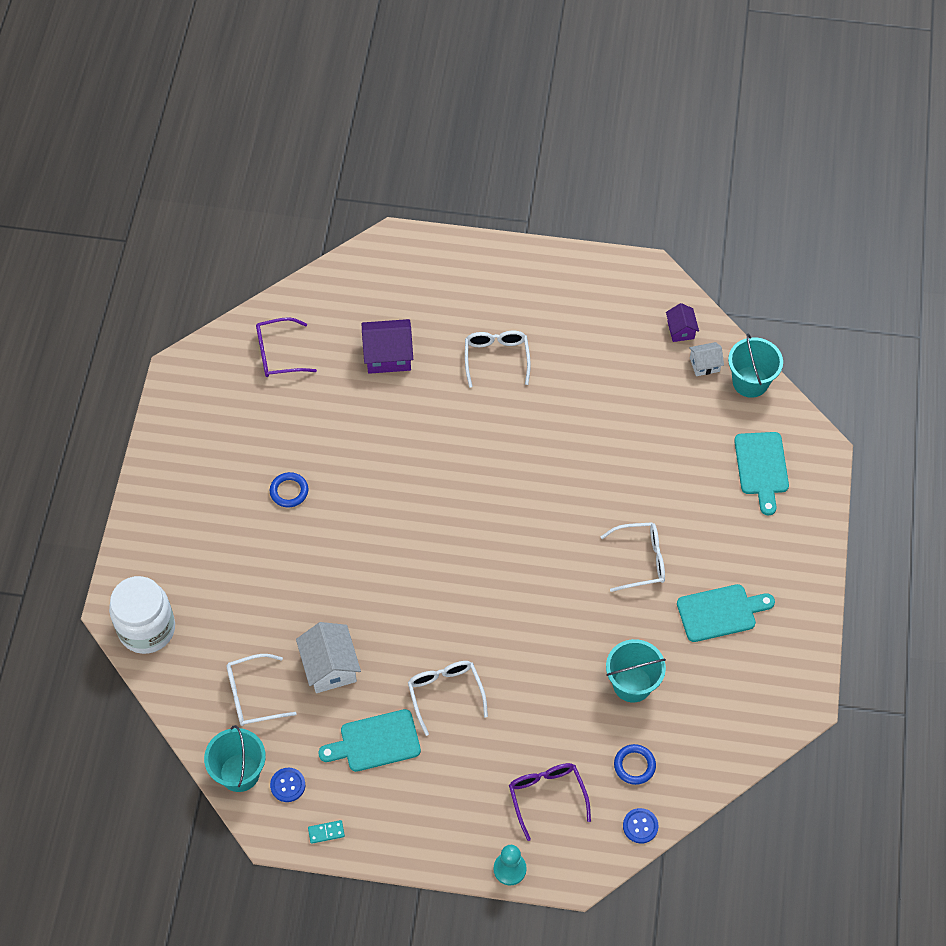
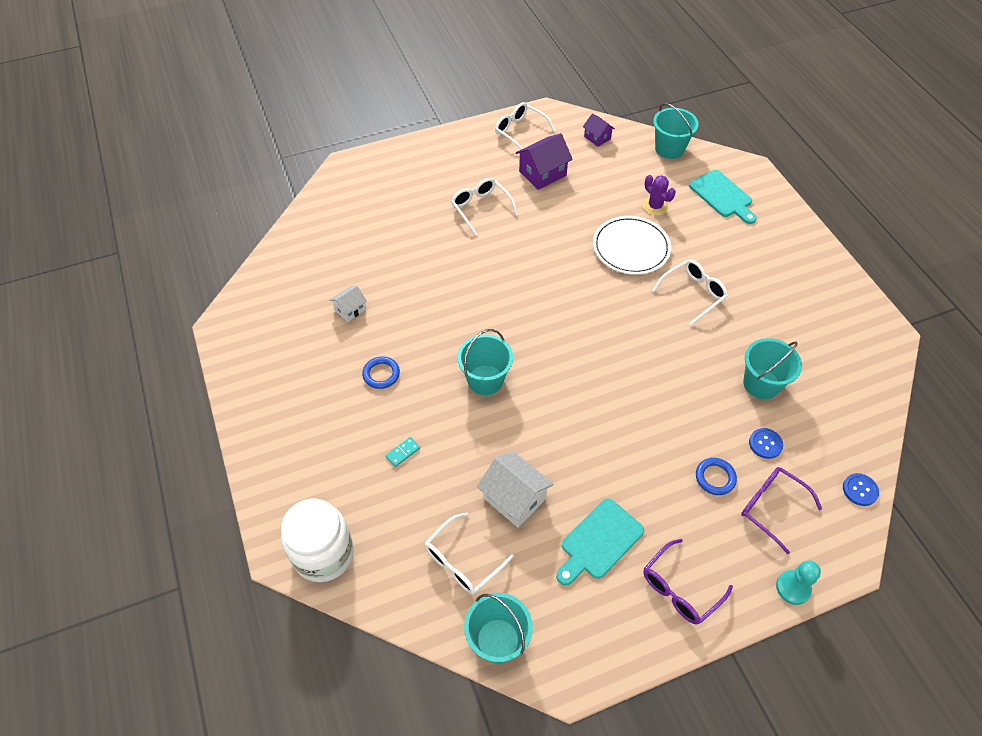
camera: 30 degrees left, 5 degrees down
purple glasses [256,317,317,377] -> purple glasses moved to [643,539,733,625]
blue button [270,768,305,802] -> blue button moved to [749,428,783,459]
turquoise domino [308,820,345,844] -> turquoise domino moved to [386,437,420,467]
purple house [362,319,413,374] -> purple house moved to [516,133,573,190]
white glasses [408,661,488,736] -> white glasses moved to [495,102,556,150]
blue ring [614,744,656,785] -> blue ring moved to [696,458,737,495]
turquoise cutting board [677,584,775,642] -> none
white house [689,342,724,376] -> white house moved to [330,286,367,322]
none -> turquoise bucket [457,329,513,395]
none -> white plate [593,216,671,275]
none -> purple cactus [643,175,676,216]

